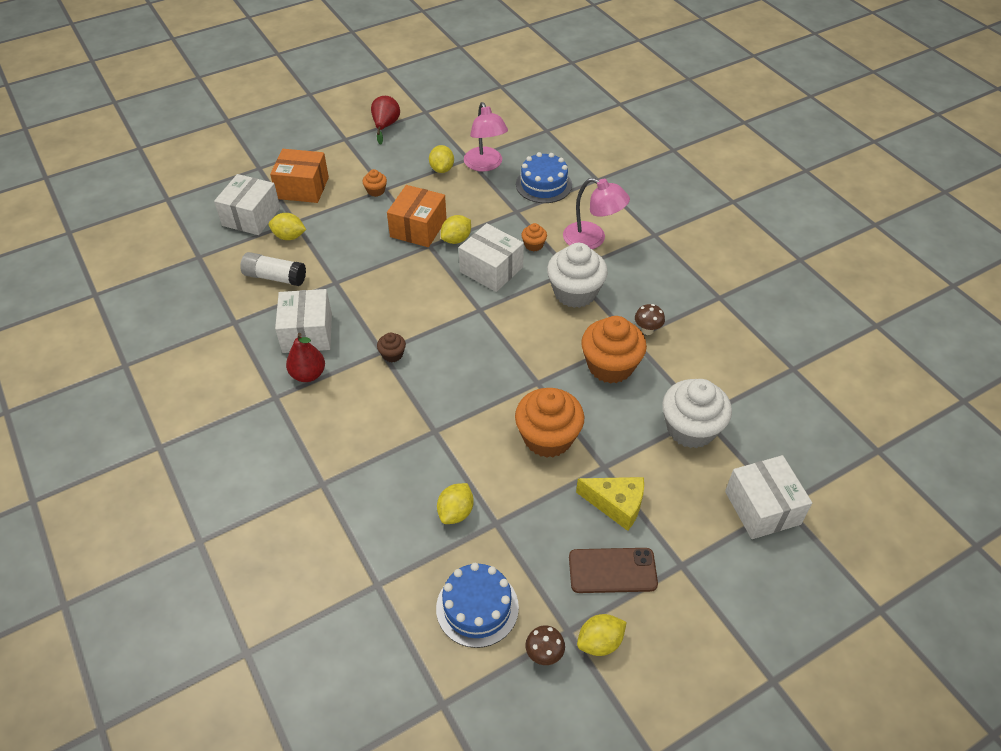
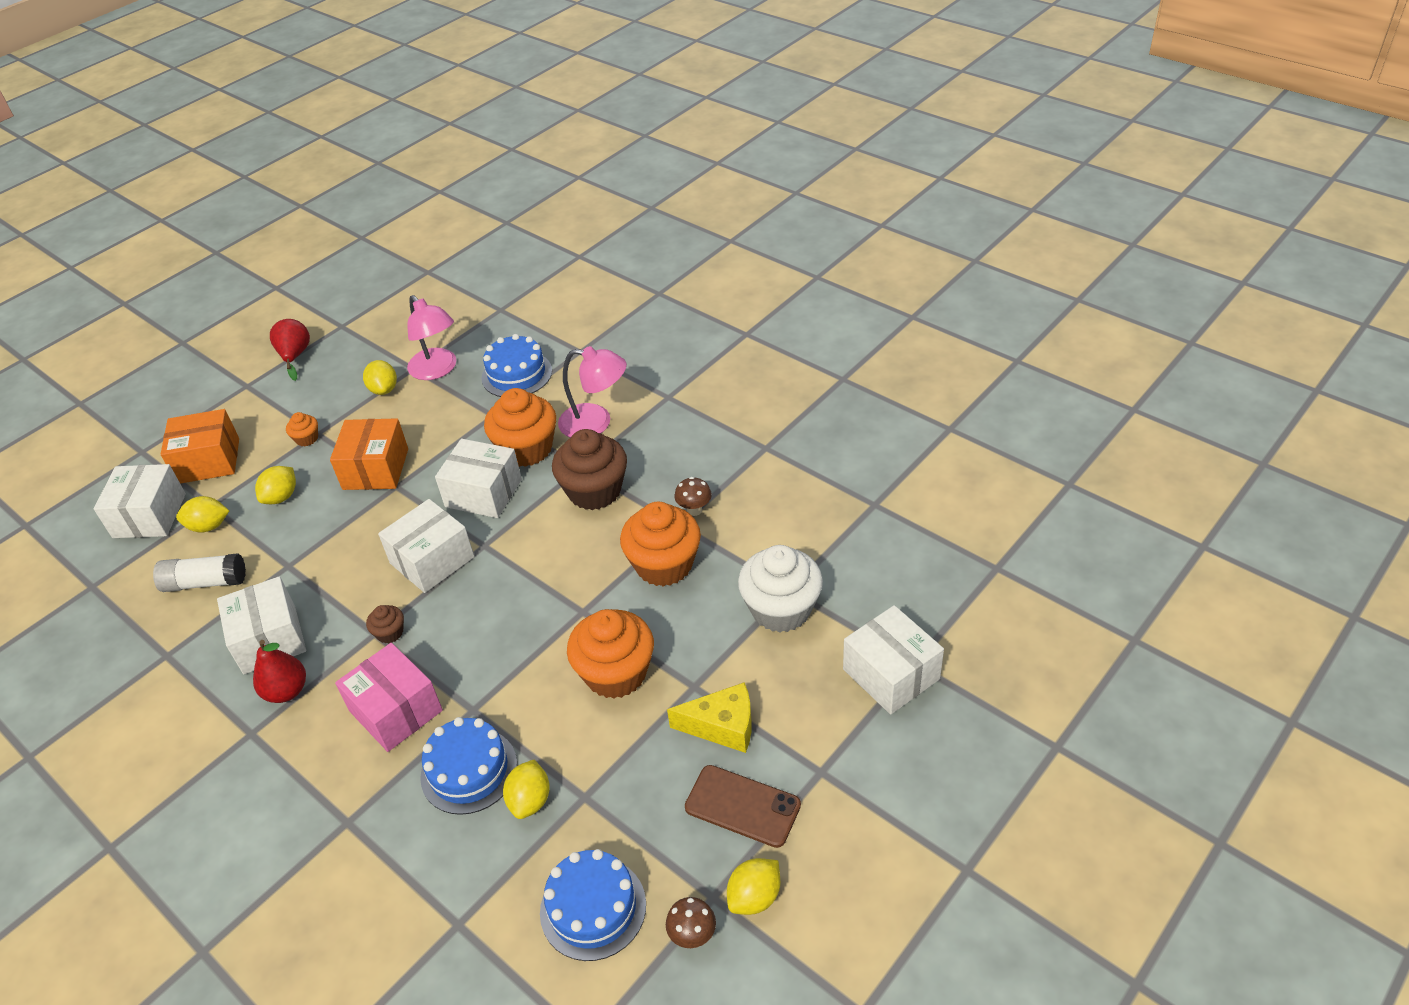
camera: 15 degrees left, 5 degrees down
yellow lemon [441,215,471,244] -> yellow lemon moved to [255,466,296,504]
orange cupcake [521,223,547,251] -> orange cupcake [484,388,556,467], size x2.20
white cupcake [547,243,608,308] -> brown cupcake [552,429,627,510]
brown phone [569,548,658,593] -> brown phone turned 45 degrees clockwise [685,765,801,848]
none -> pink box [335,643,443,752]
none -> white box [378,499,474,593]
none -> blue cake [420,717,517,815]

